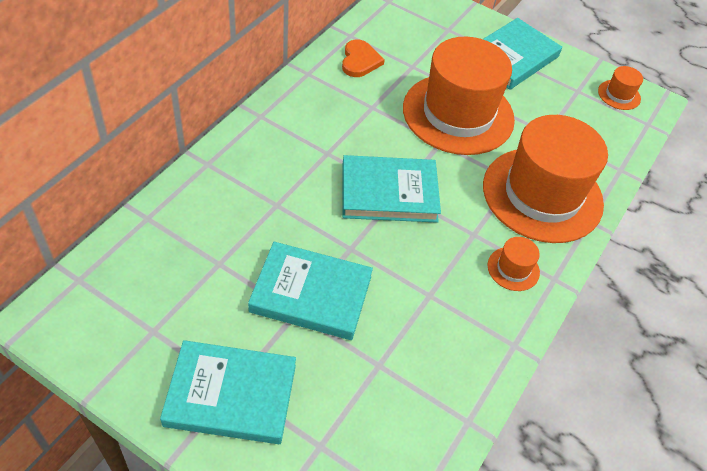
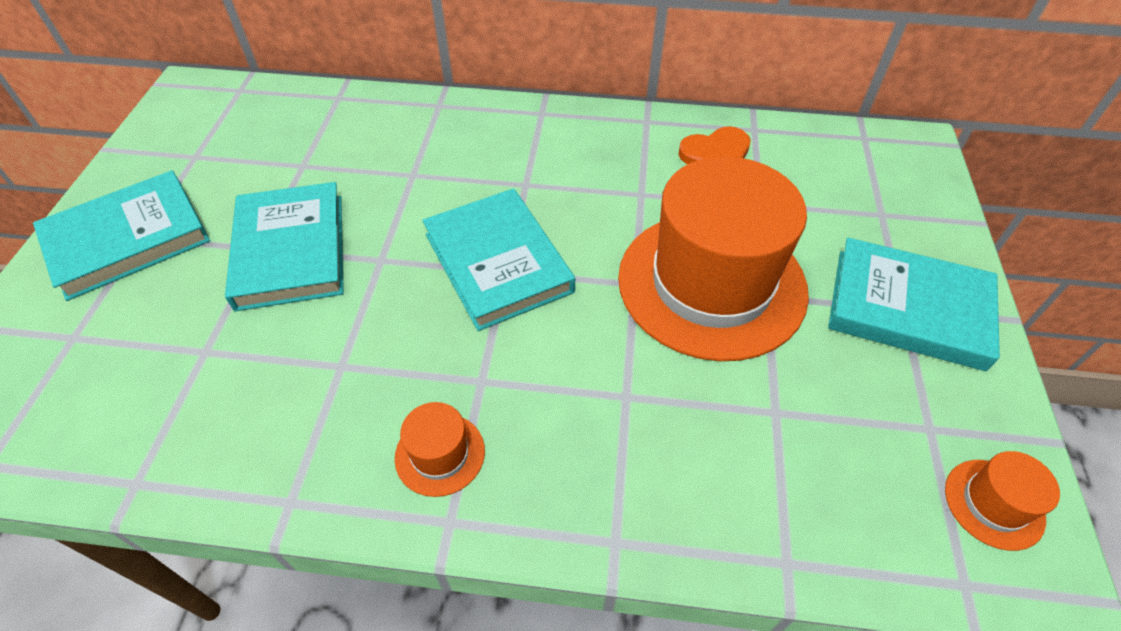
camera: 70 degrees right, 0 degrees up
turquoise book [160,340,296,444] -> turquoise book turned 75 degrees clockwise [33,170,210,301]
orange hat [483,115,608,243] -> none

